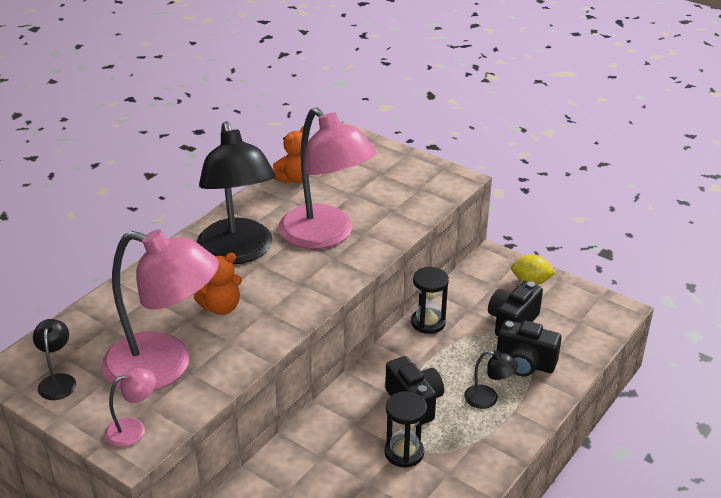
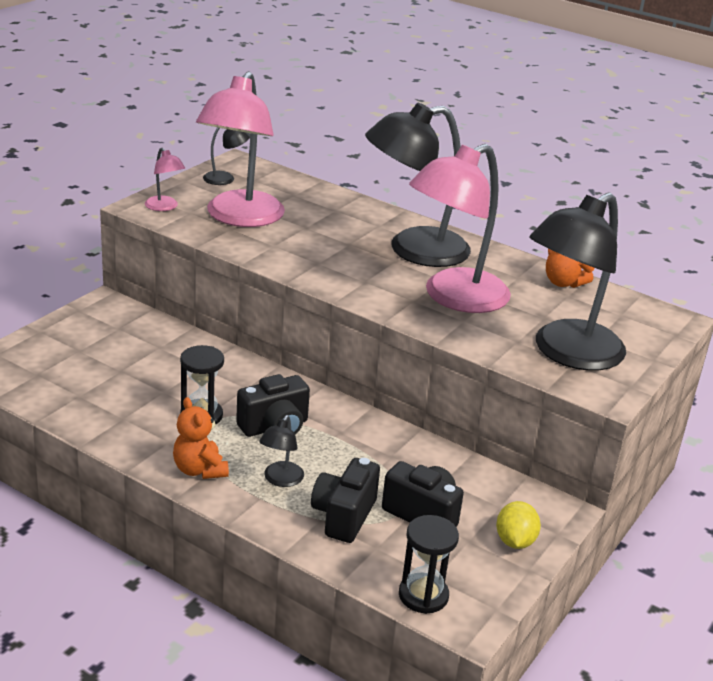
camera: 85 degrees right, 5 degrees down
orange teddy bear [193,253,242,315] -> orange teddy bear moved to [173,397,229,479]
black hourglass [411,267,449,334] -> black hourglass moved to [399,515,459,614]
none -> black lamp [529,192,626,371]

